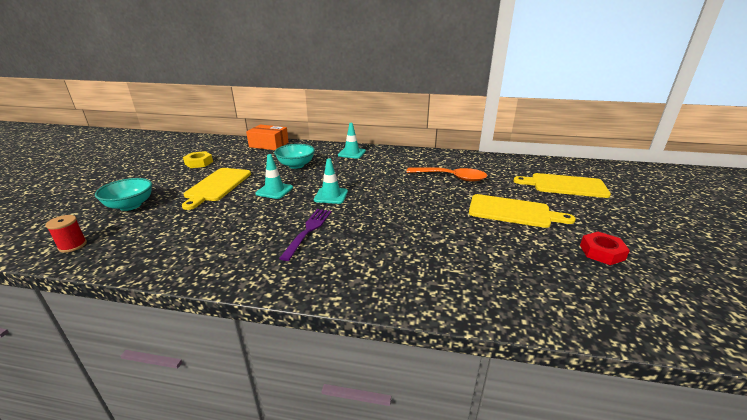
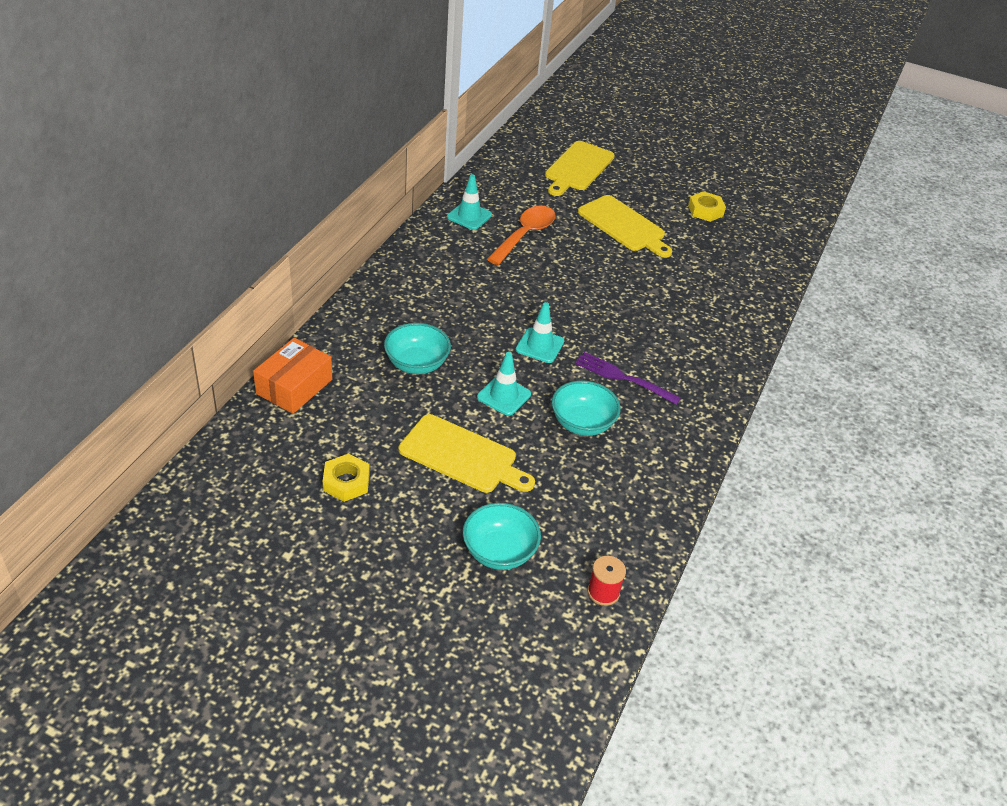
camera: 80 degrees left, 15 degrees up
turquoise traffic cone [338,123,366,159] -> turquoise traffic cone moved to [447,174,492,230]
yellow cutting board [469,194,576,228] -> yellow cutting board turned 105 degrees clockwise [578,195,672,258]
red nut [580,232,630,265] -> yellow nut [688,191,726,222]
none -> turquoise bowl [552,381,621,436]

